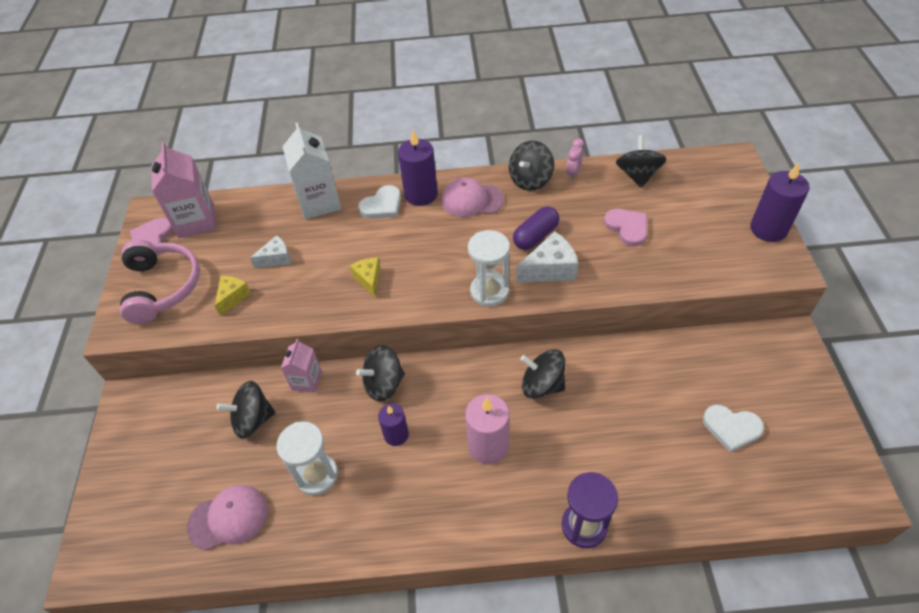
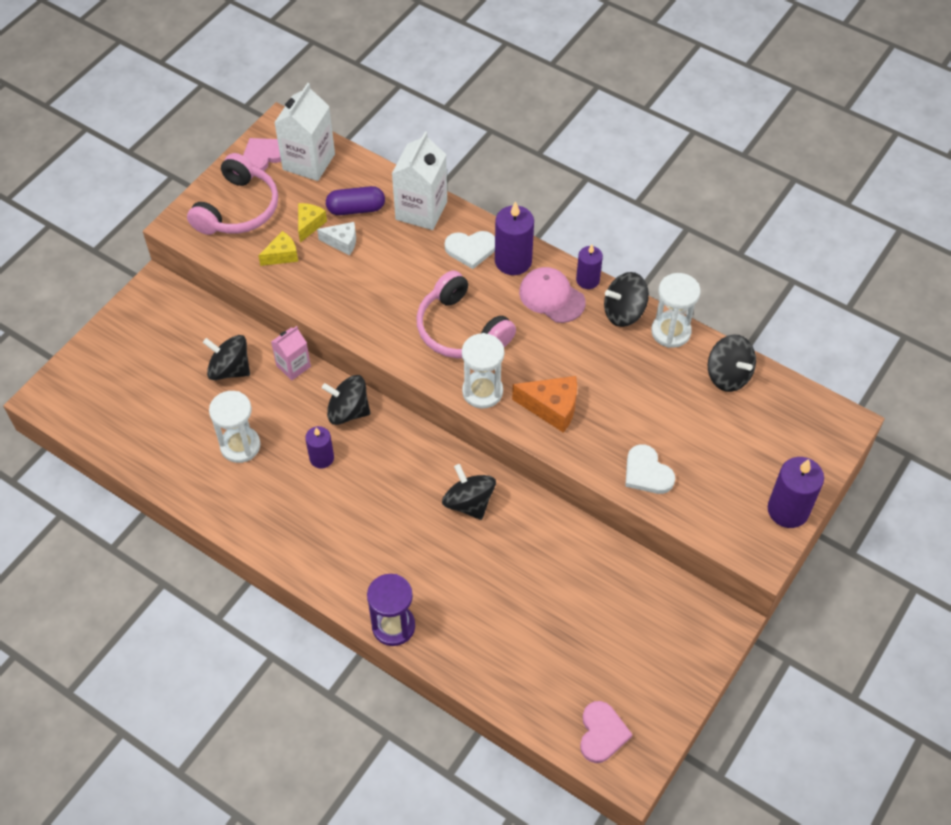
camera: 35 degrees right, 5 degrees up
pink carton [152,142,216,238] -> white carton [274,83,335,181]
pink cap [187,485,268,551] -> none
yellow cheese [350,258,381,297] -> yellow cheese moved to [298,203,327,243]
pink candle [465,394,510,464] -> none
purple capsule [513,206,559,250] -> purple capsule moved to [326,186,385,215]
white cheese [516,231,578,283] -> orange cheese [512,376,577,433]
pink clock [566,138,584,180] -> white hourglass [651,273,700,348]
pink heart [604,209,647,246] -> pink heart moved to [580,701,633,763]
black spinning top [616,135,667,188] -> black spinning top turned 105 degrees clockwise [708,334,756,392]
white heart [703,405,764,452] -> white heart moved to [625,444,675,494]
none -> pink headphones [417,270,516,359]
none -> purple candle [576,245,603,289]

